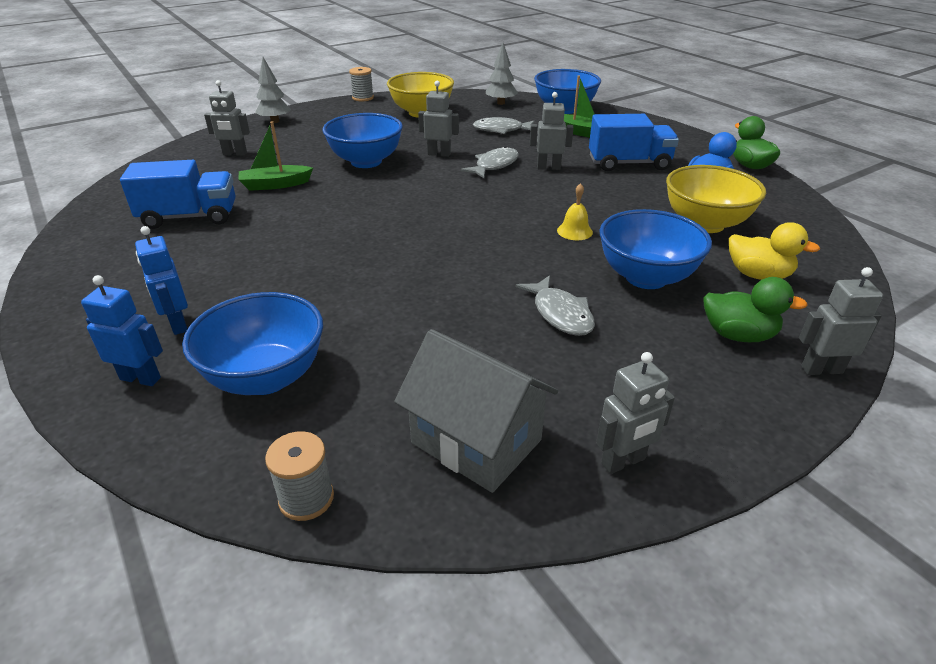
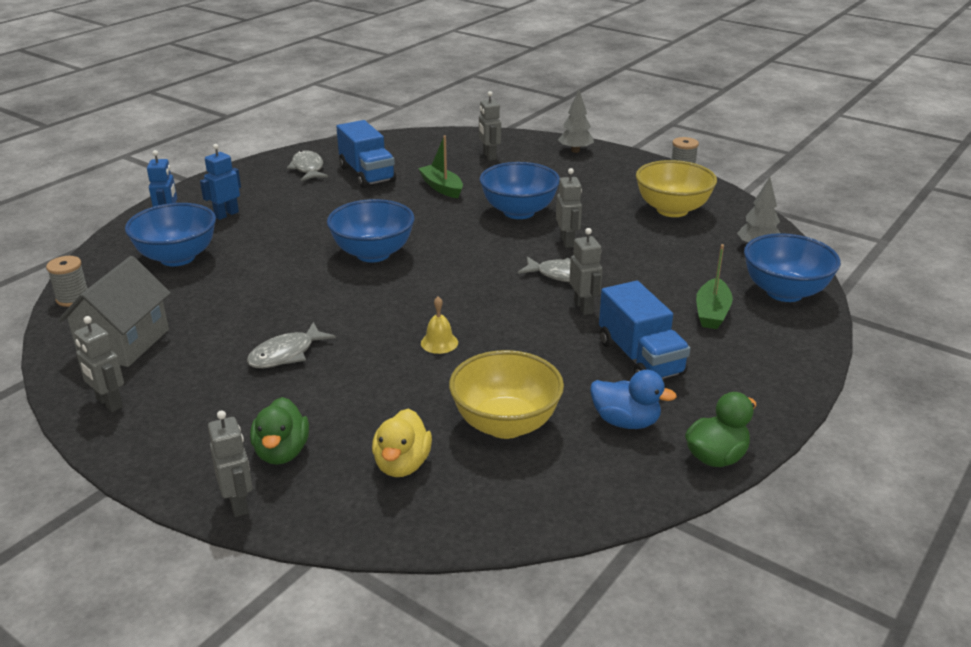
camera: 70 degrees right, 5 degrees down
grey fish [473,117,535,134] -> grey fish moved to [287,150,328,181]
blue bowl [600,209,712,289] -> blue bowl moved to [327,199,415,262]

